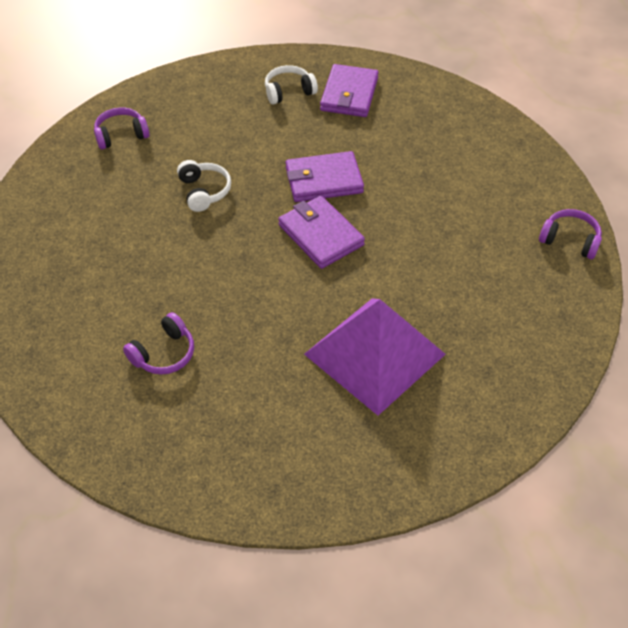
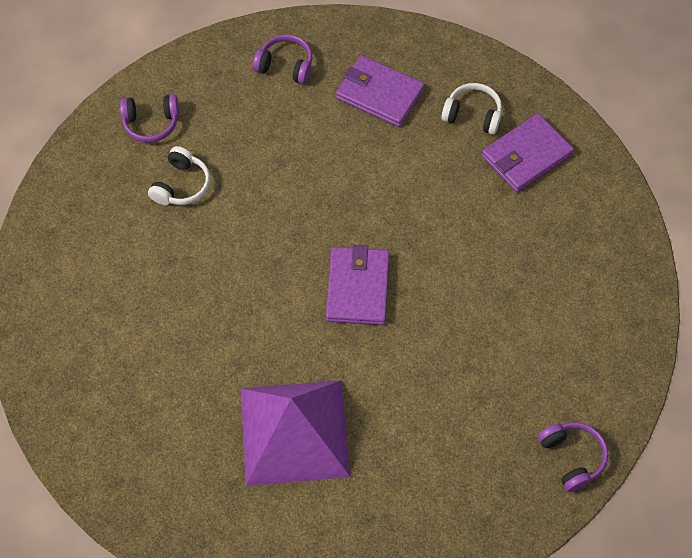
camera: 40 degrees right, 10 degrees up
purple headphones [123,312,194,375] -> purple headphones moved to [120,95,179,143]
white headphones [177,160,231,212] -> white headphones moved to [148,146,210,205]
purple wallet [286,151,364,202] -> purple wallet moved to [336,55,425,127]

